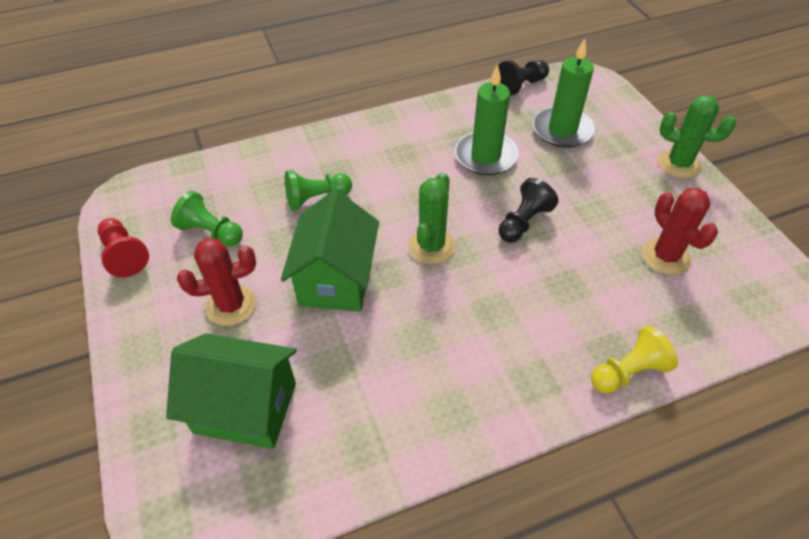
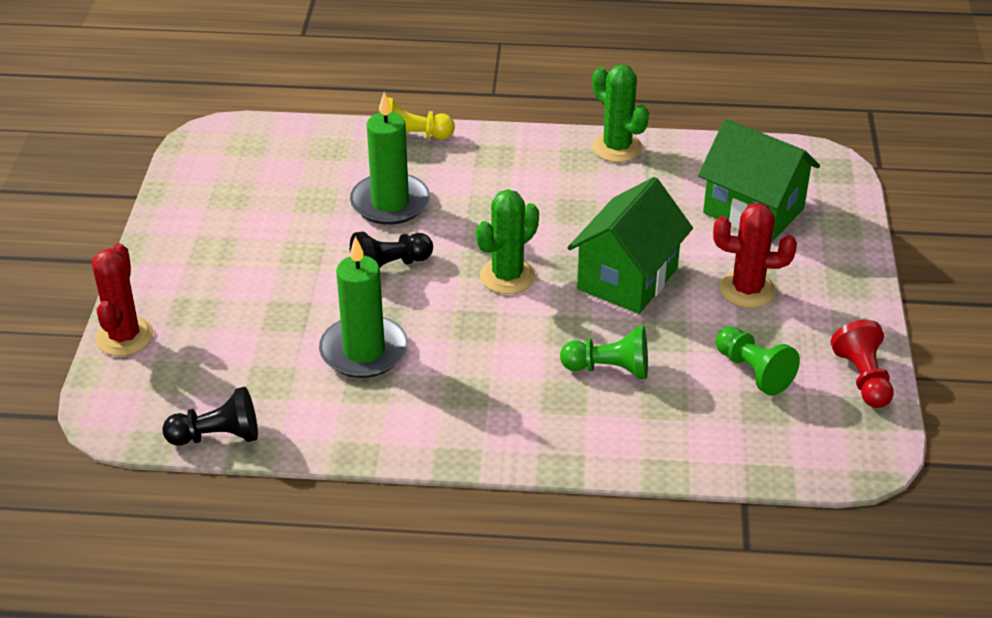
camera: 155 degrees left, 10 degrees down
green candle [533,38,595,148] -> green candle moved to [350,92,430,225]
red cactus [642,188,718,275] -> red cactus moved to [92,243,154,356]
green cactus [658,95,736,178] -> green cactus moved to [592,65,649,162]

